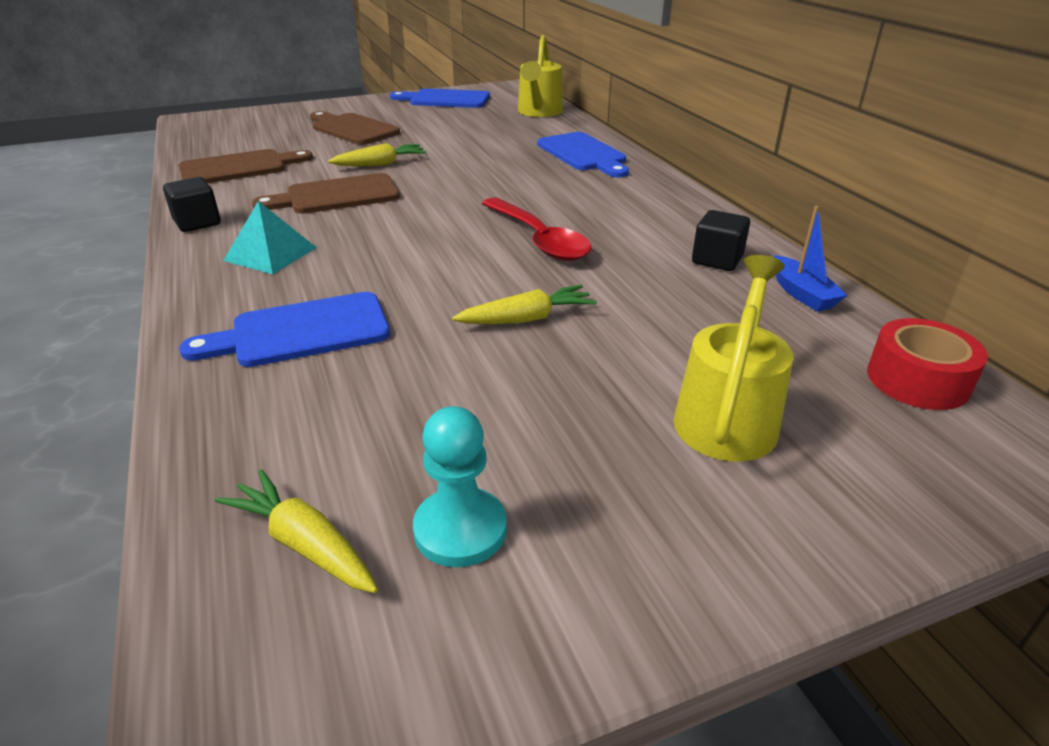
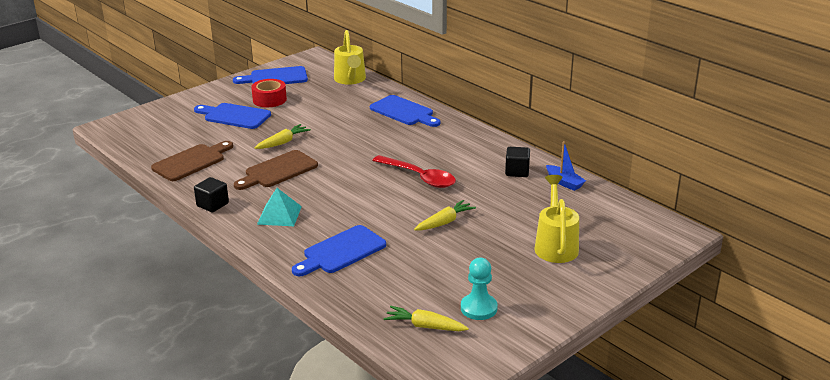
camera: 20 degrees left, 5 degrees down
brown cutting board [310,111,400,145] -> blue cutting board [194,103,271,129]
red tape [867,318,988,410] -> red tape moved to [251,79,287,107]

